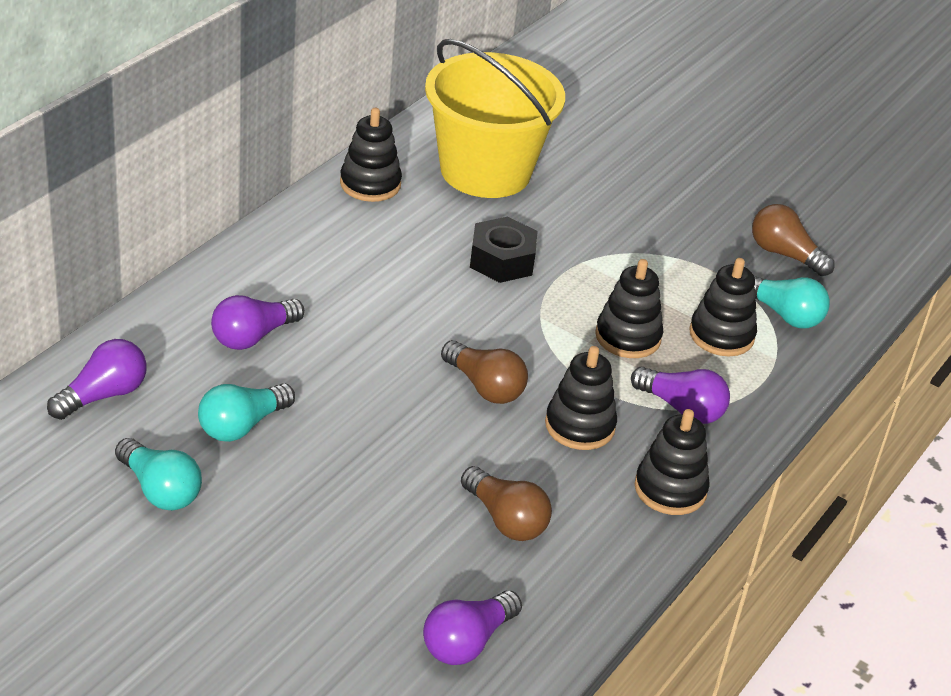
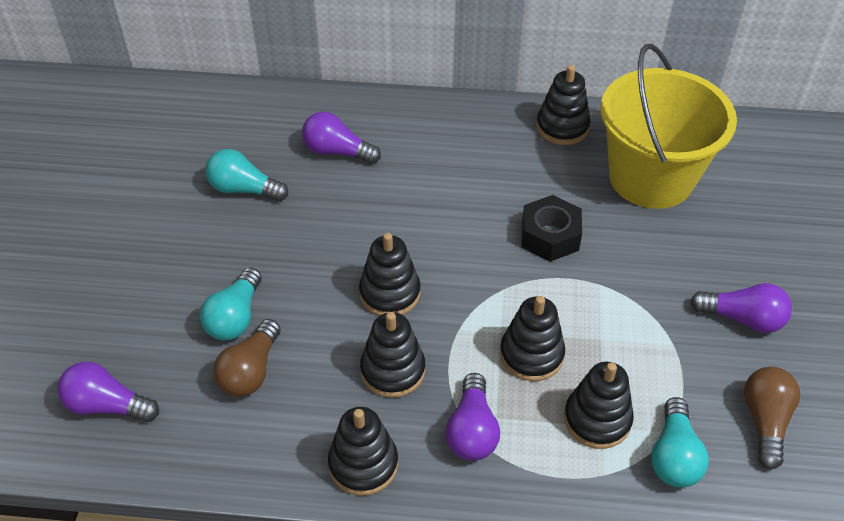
camera: 65 degrees right, 10 degrees up
purple light bulb [47,339,147,420] -> purple light bulb moved to [690,283,792,333]
turquoise light bulb [115,438,202,510] -> turquoise light bulb moved to [200,267,262,341]
brown light bulb [441,340,528,404] -> black stacking toy [359,233,420,316]

